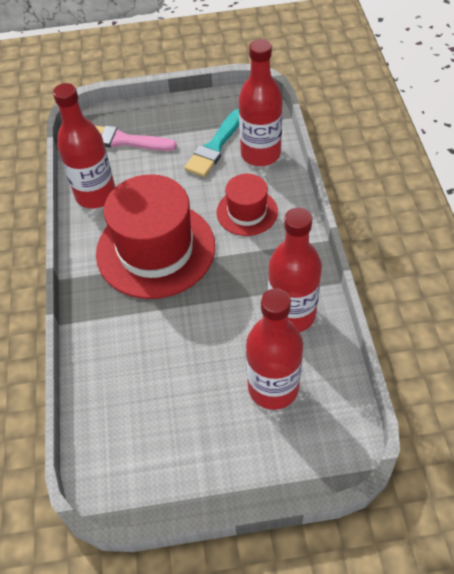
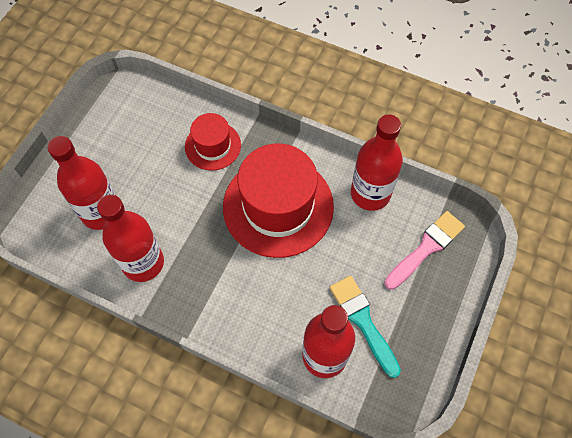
camera: 120 degrees right, 10 degrees up
red hat [216,174,278,236] -> red hat moved to [185,113,241,171]

